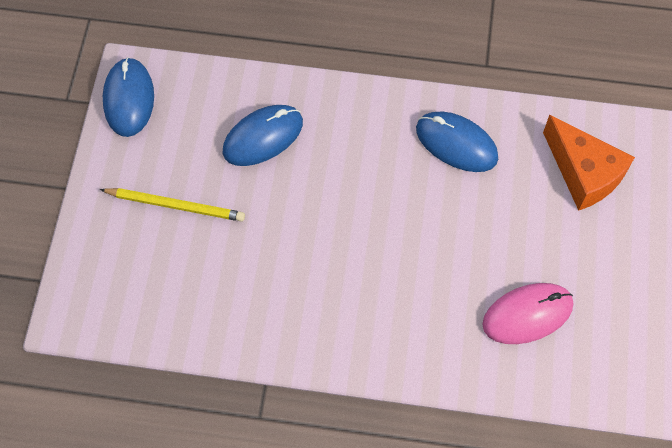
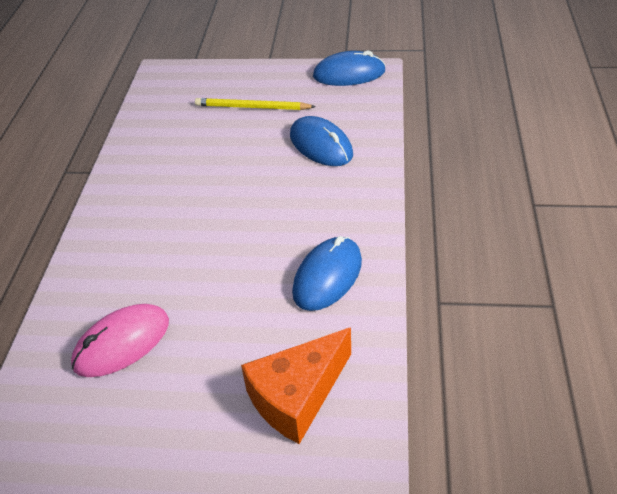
camera: 90 degrees right, 20 degrees down
yellow pencil [100,188,245,222] -> yellow pencil turned 90 degrees clockwise [195,98,316,110]
pink mouse [482,283,573,344] -> pink mouse turned 75 degrees clockwise [71,304,169,377]

